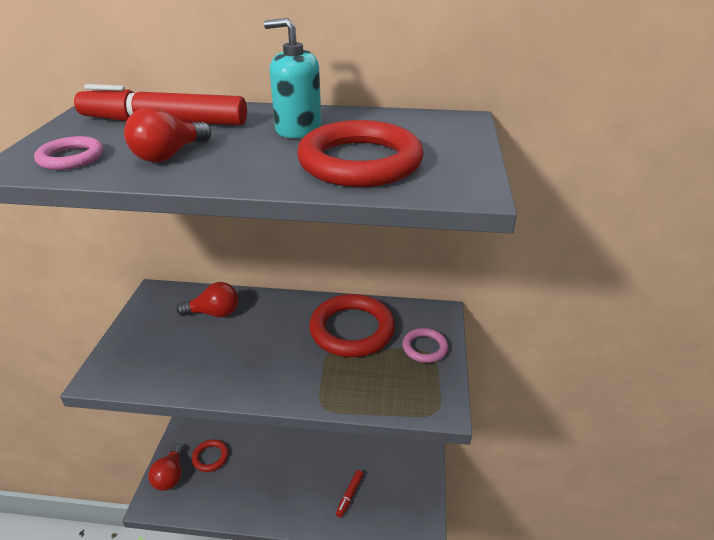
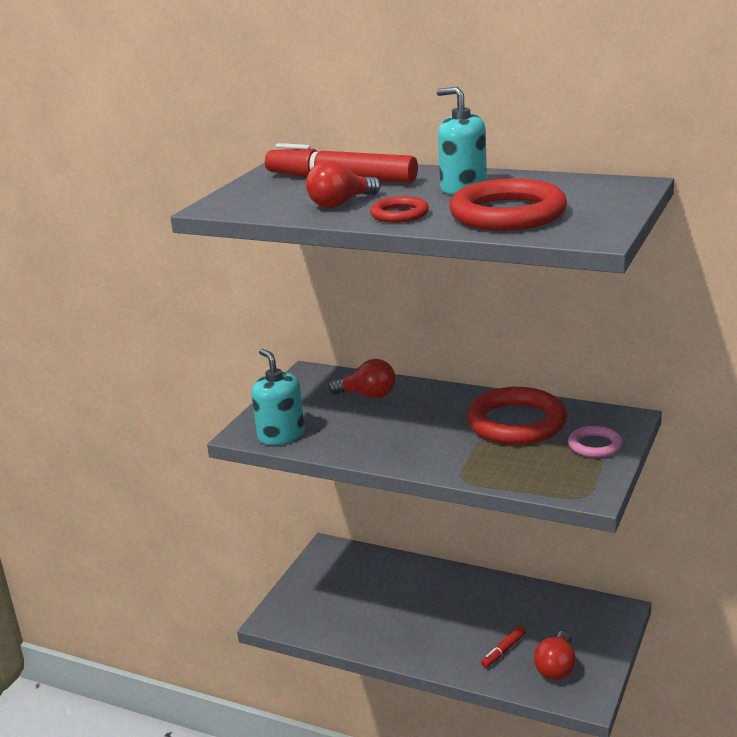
camera: 20 degrees right, 10 degrees down
pink ring [34,136,103,170] -> none
red light bulb [148,444,183,491] -> red light bulb moved to [534,631,576,680]
red ring [192,439,229,472] -> red ring moved to [370,196,429,223]
none -> turquoise soap dispenser [251,349,305,445]

